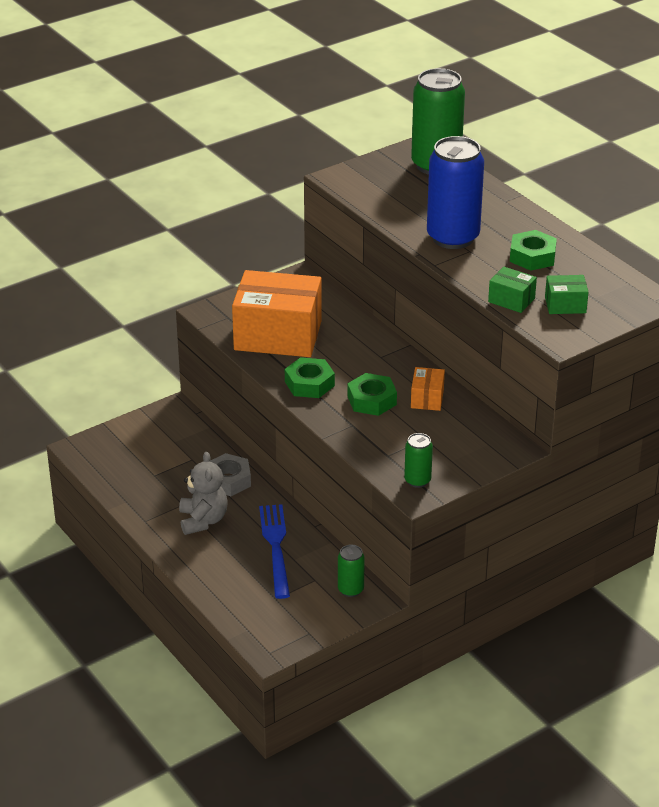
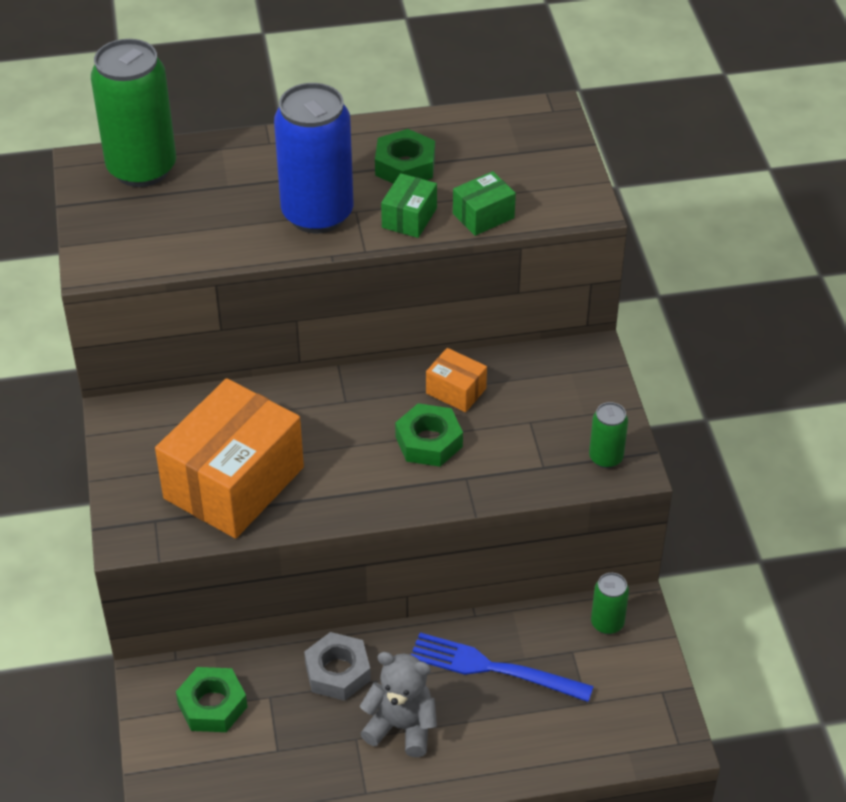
camera: 65 degrees left, 10 degrees up
green nut [285,357,335,398] -> green nut moved to [176,667,247,732]
green box [545,275,589,314] -> green box moved to [381,173,437,238]

